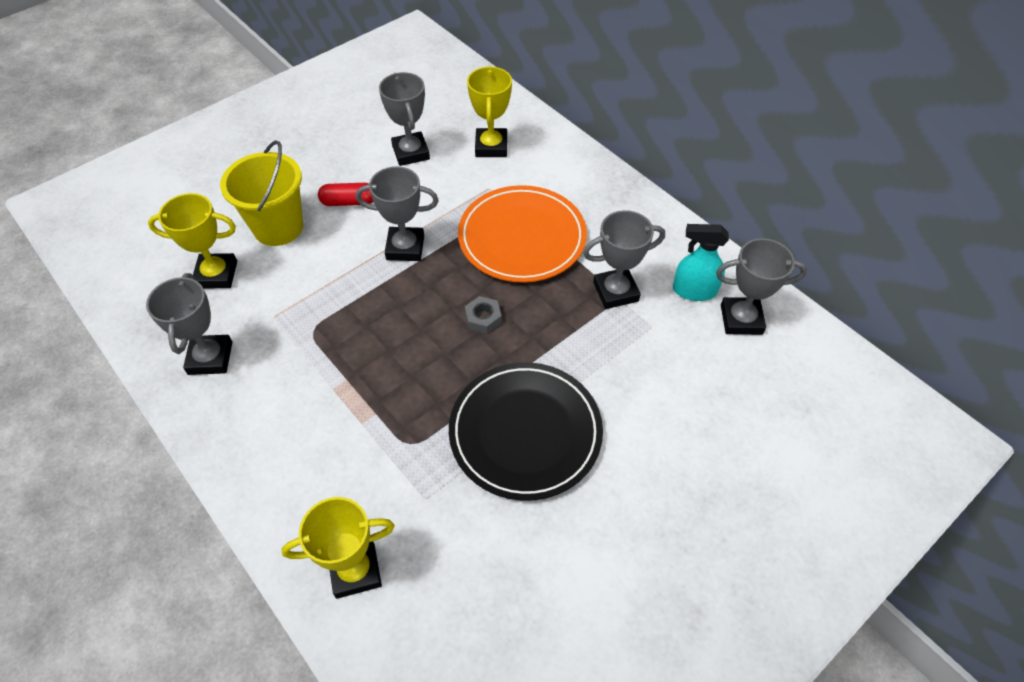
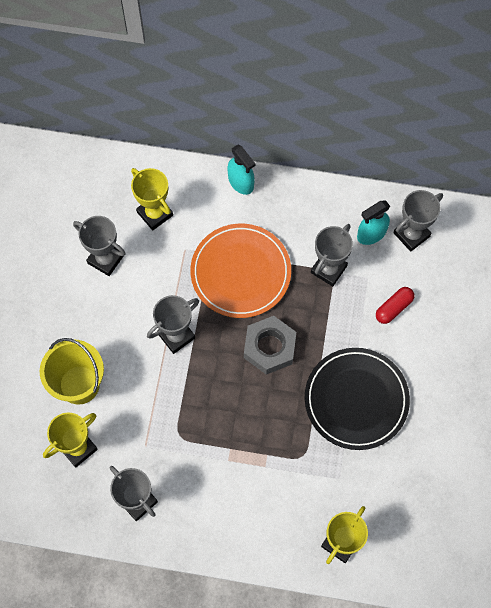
camera: 40 degrees left, 15 degrees up
red capsule [318,183,373,206] -> red capsule moved to [376,287,414,324]
grey nut [465,296,502,334] -> grey nut [244,316,296,375], size x1.97
none -> turquoise spray bottle [227,144,255,195]

